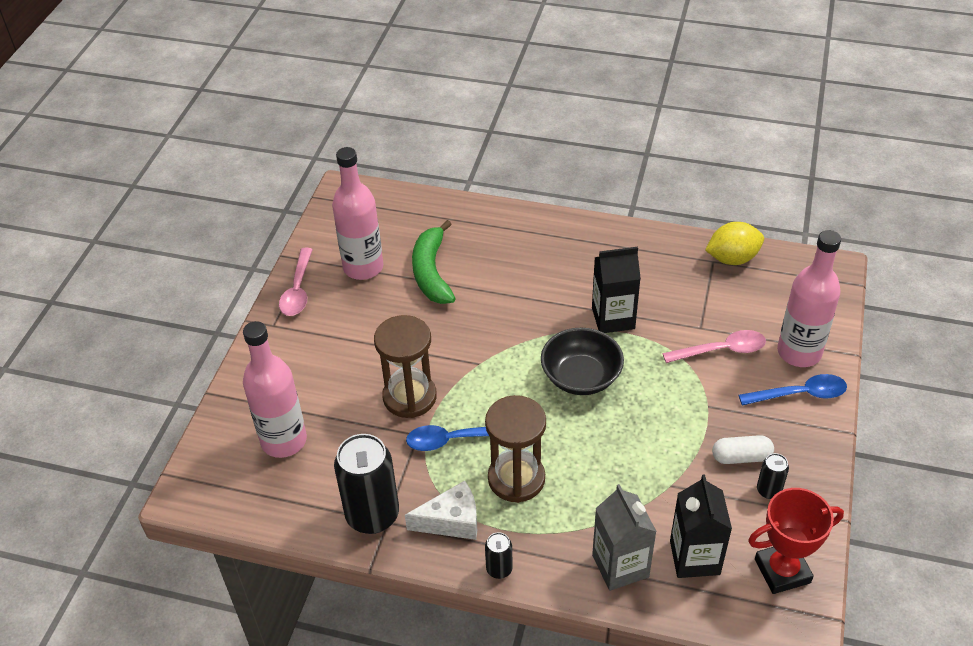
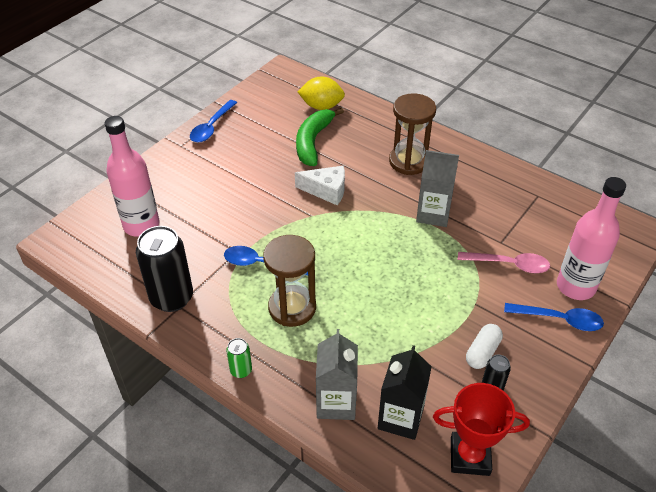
camera: 20 degrees right, 0 degrees up
pink spoon [279,248,313,316] -> blue spoon [190,100,237,142]
pink bottle [332,147,383,280] -> none
brown hourglass [374,315,437,418] -> brown hourglass moved to [389,93,436,175]
white cheese [405,481,477,540] -> white cheese moved to [295,166,345,205]
black can [485,532,513,579] -> green can [226,338,252,378]
black bowl [541,328,624,395] -> none
black carton [592,247,641,333] -> grey carton [416,150,459,227]
yellow lemon [705,222,764,265] -> yellow lemon moved to [297,76,345,110]
white capsule [712,435,774,464] -> white capsule turned 75 degrees counterclockwise [466,324,503,369]

